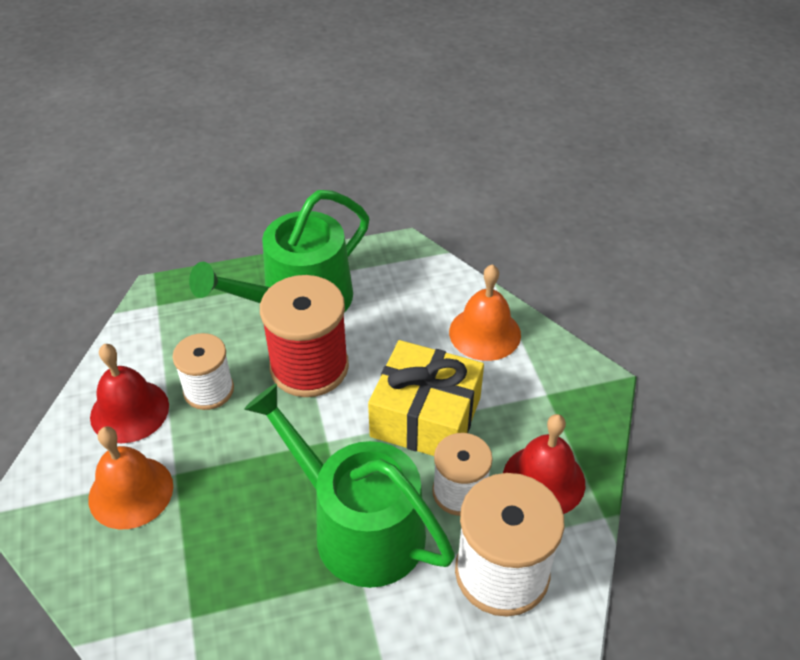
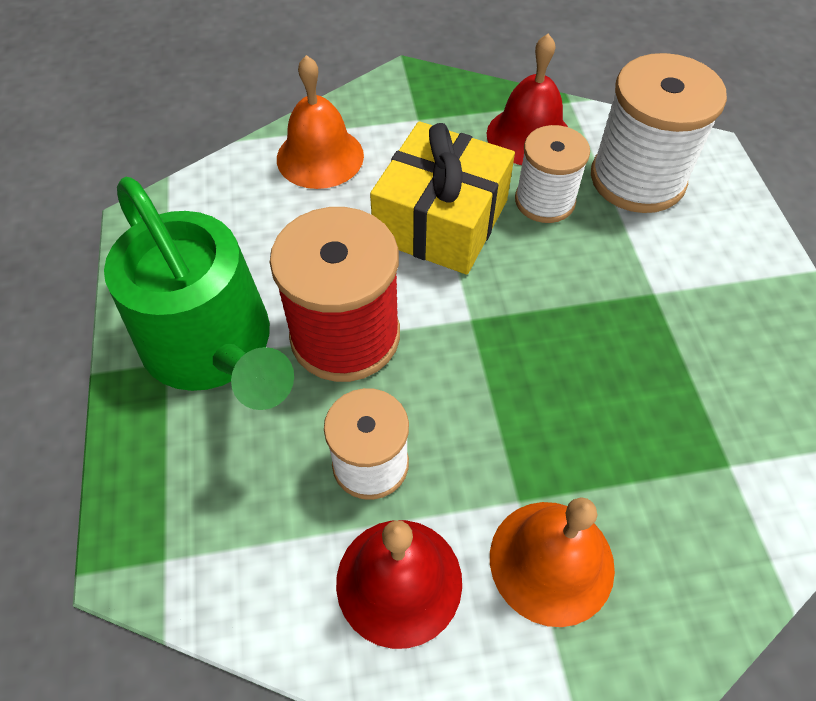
camera: 85 degrees left, 10 degrees up
green watering can [244,384,455,588] -> none

